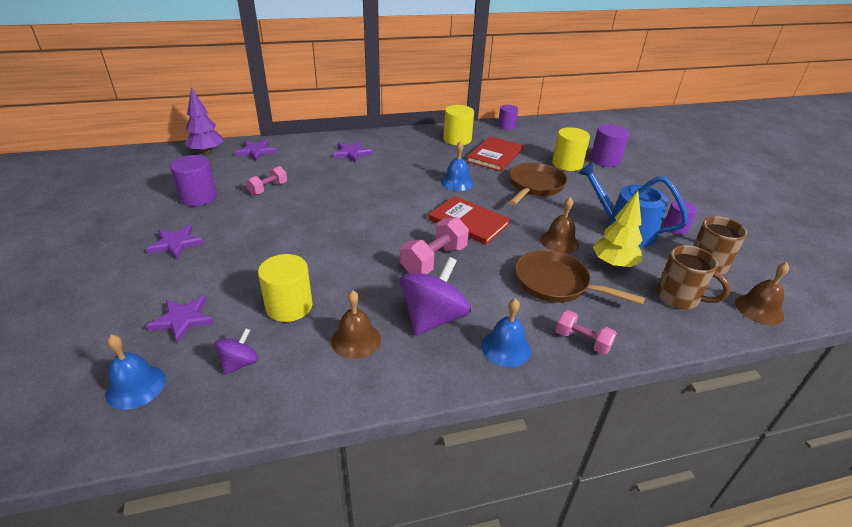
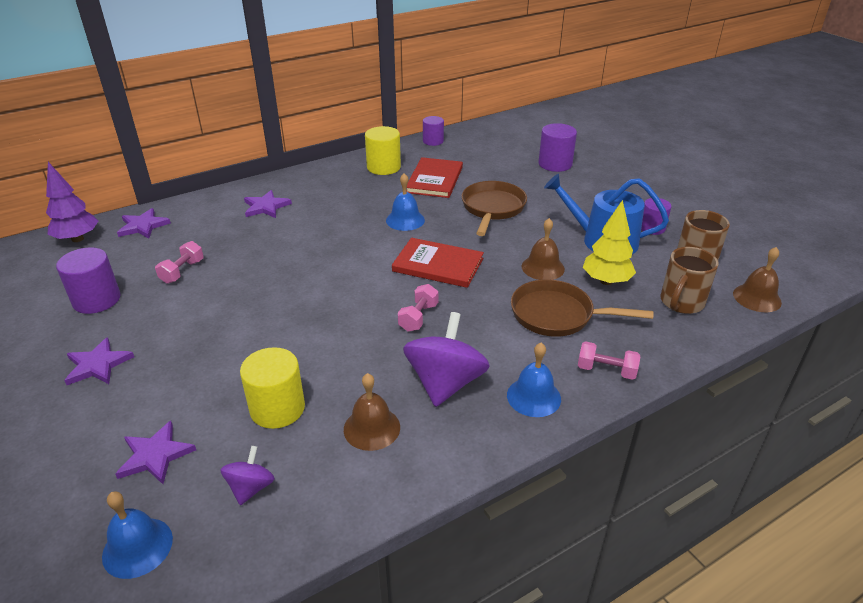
camera: 15 degrees left, 0 degrees up
pink dumbbell [400,217,469,274] -> pink dumbbell [398,284,439,332], size x0.62
yellow cylinder [552,127,590,171] -> none
brown mug [656,245,731,309] -> brown mug turned 105 degrees clockwise [661,247,719,314]

